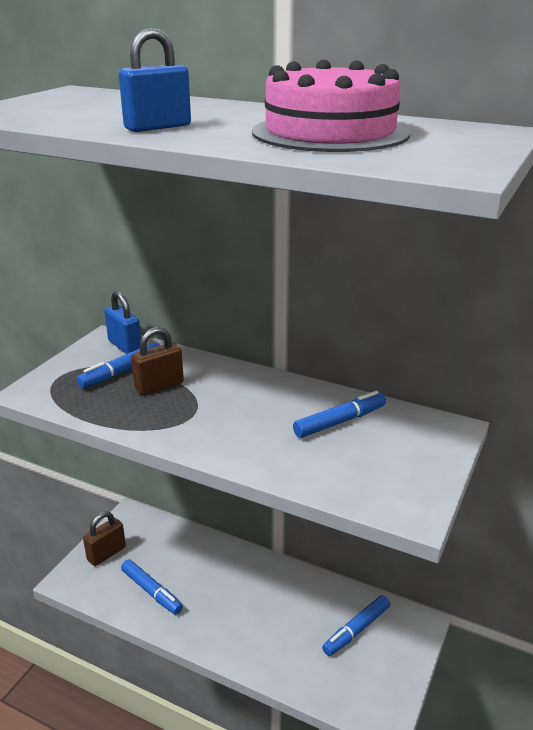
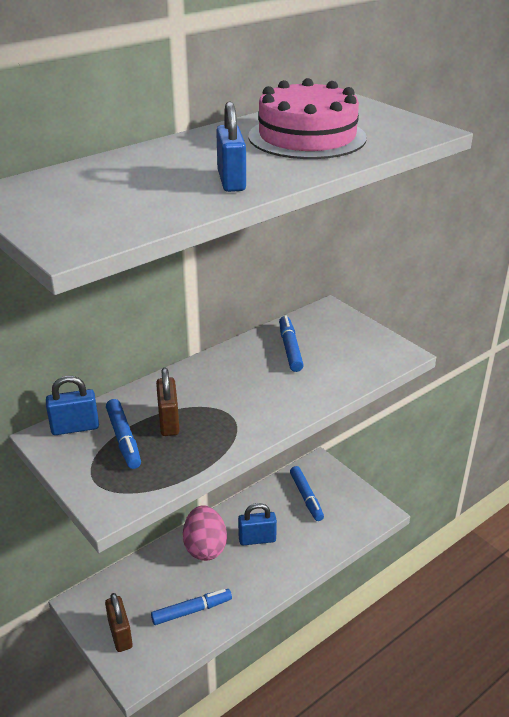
camera: 65 degrees left, 5 degrees up
none -> pink egg [183,505,227,561]
none -> blue padlock [238,503,277,545]

